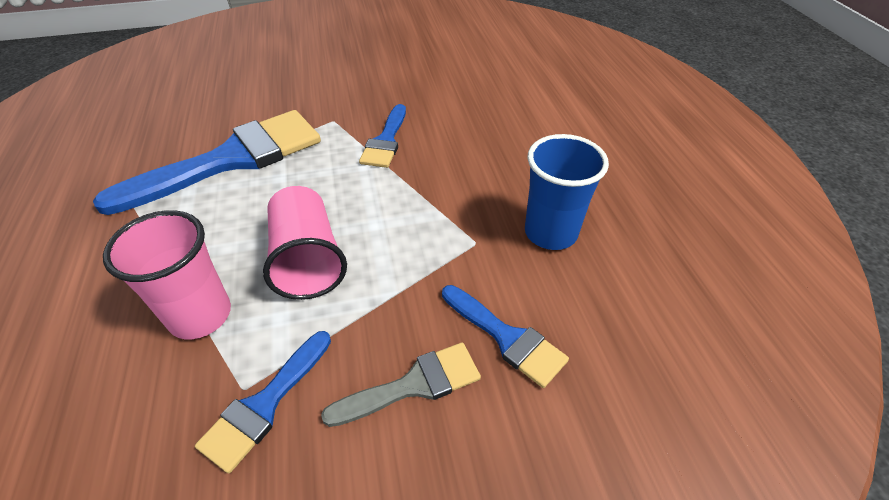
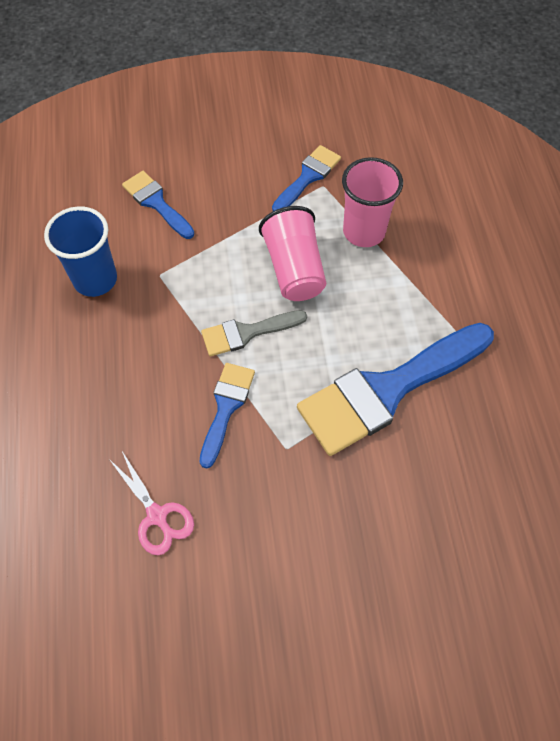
camera: 175 degrees left, 15 degrees up
grey brush [321,343,481,427] -> grey brush moved to [201,310,307,356]
none -> pink scissors [108,451,194,555]

